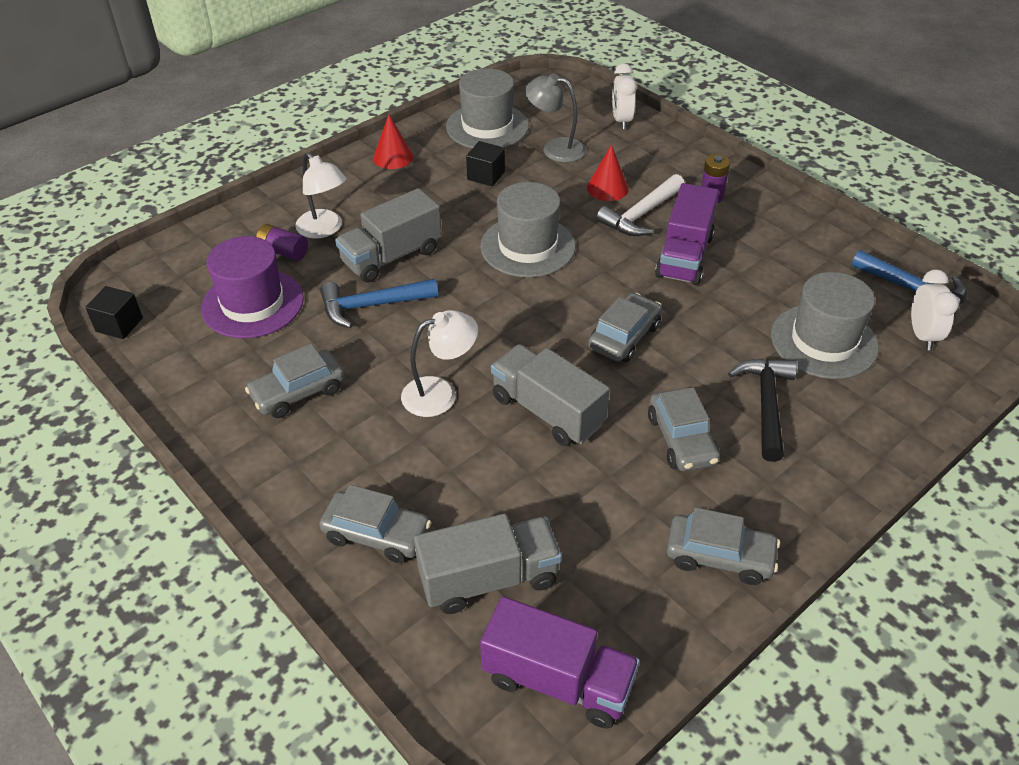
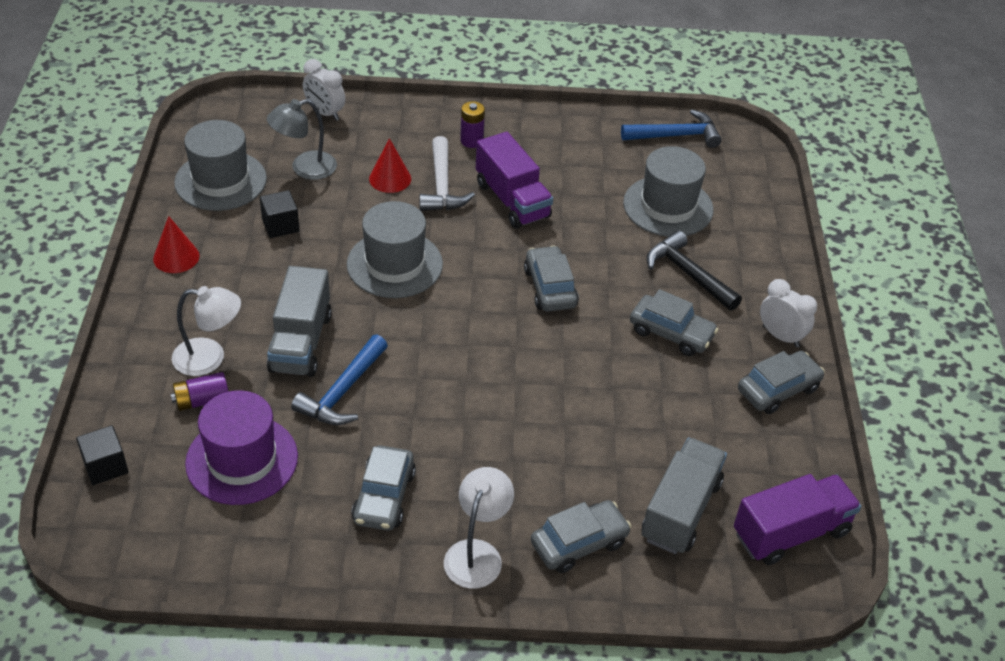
camera: 50 degrees left, 0 degrees up
black cube [85,286,143,339] -> black cube moved to [76,425,129,485]
white lamp [401,310,478,417] -> white lamp moved to [444,467,514,589]
grey truck [491,344,610,446] -> none
white clock [911,269,959,350] -> white clock moved to [760,279,817,347]

